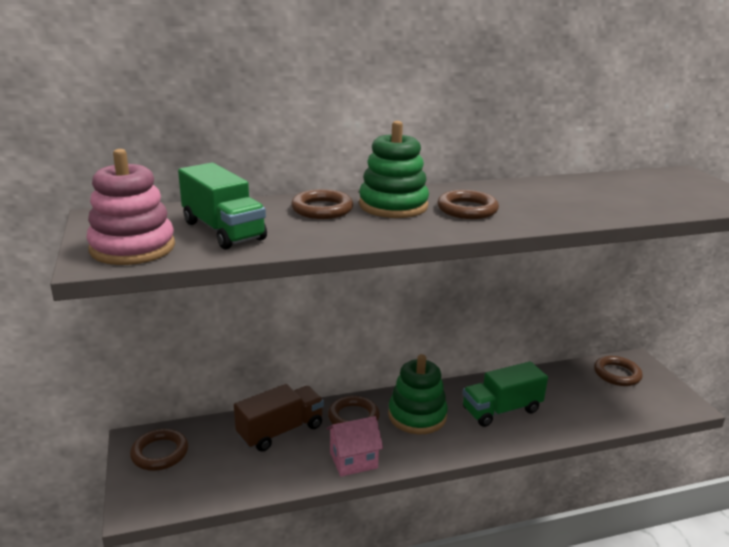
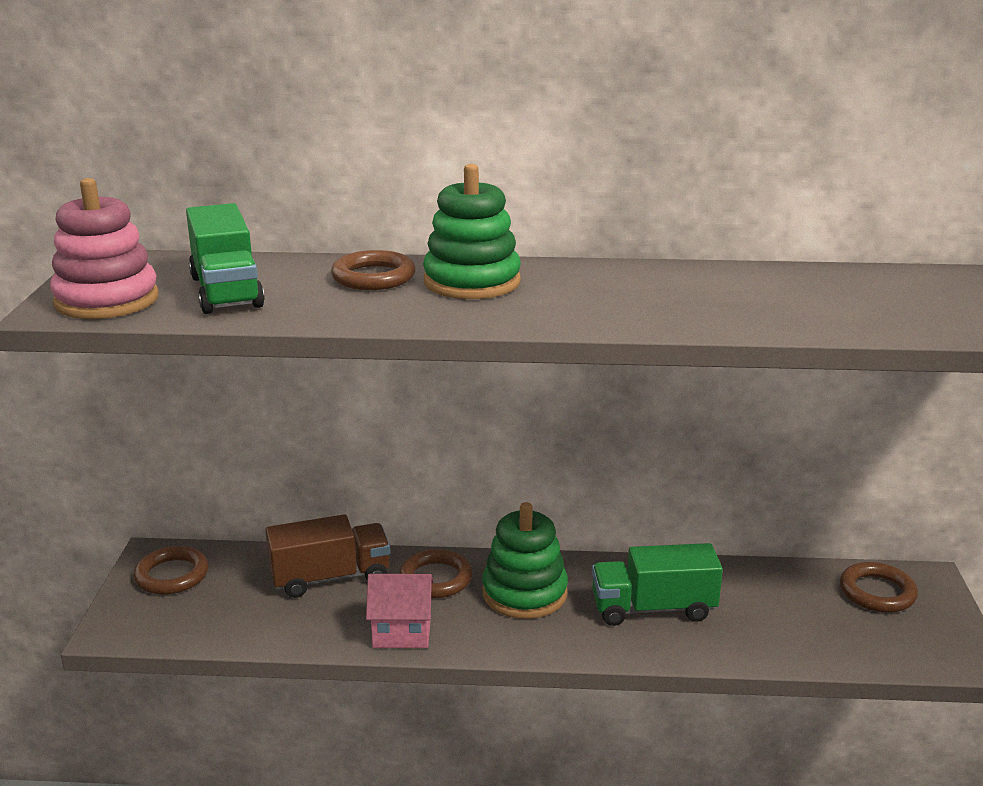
camera: 20 degrees right, 0 degrees up
brown ring [437,190,499,219] -> none

